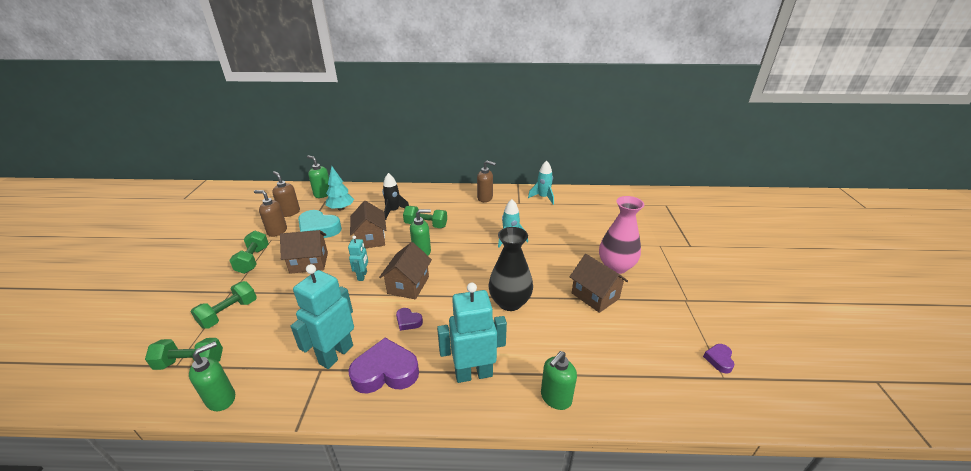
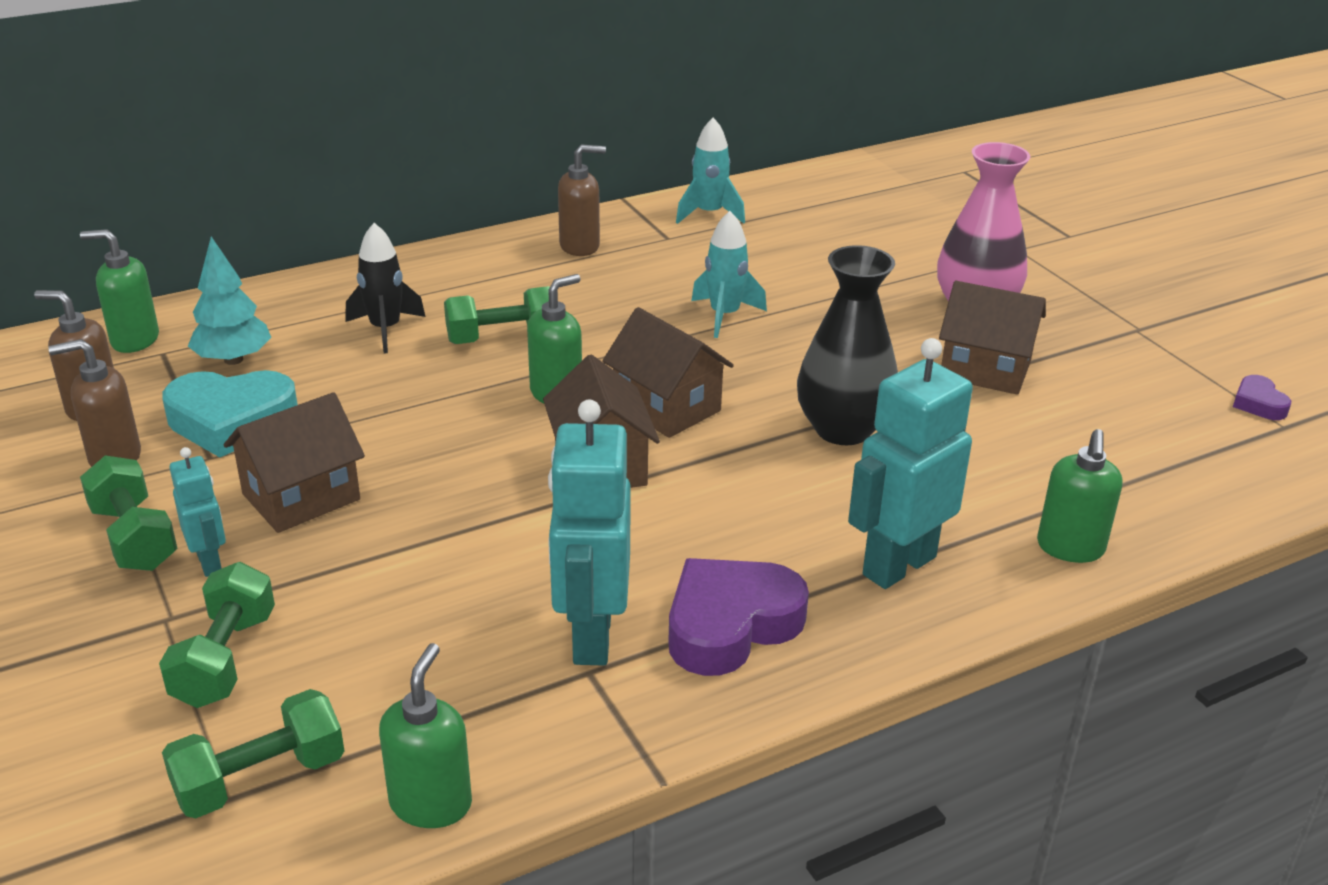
camera: 30 degrees left, 0 degrees up
turquoise robot [348,235,368,281] -> turquoise robot moved to [169,447,226,577]
brown house [350,201,386,248] -> brown house moved to [602,307,734,438]
purple heart [396,308,423,331] -> none

